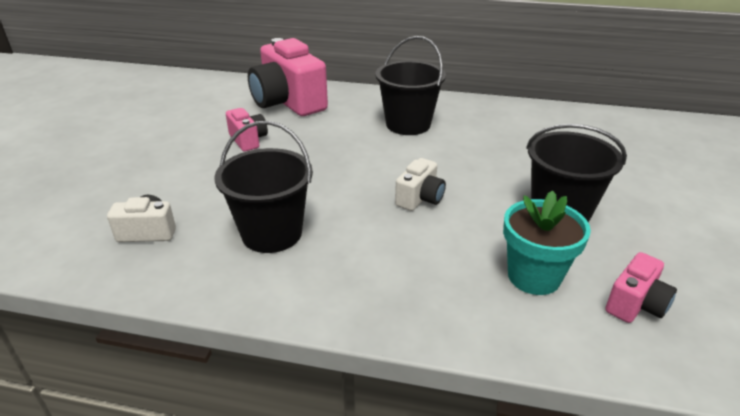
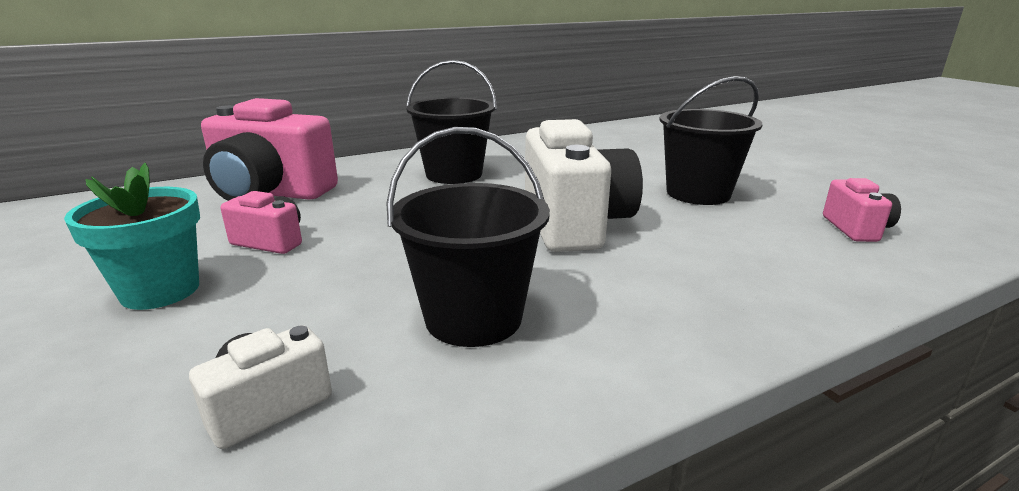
camera: 40 degrees left, 10 degrees down
white camera [395,158,446,211] -> white camera [525,119,643,252], size x2.05
turquoise flower pot [503,190,591,295] -> turquoise flower pot moved to [64,163,200,310]

